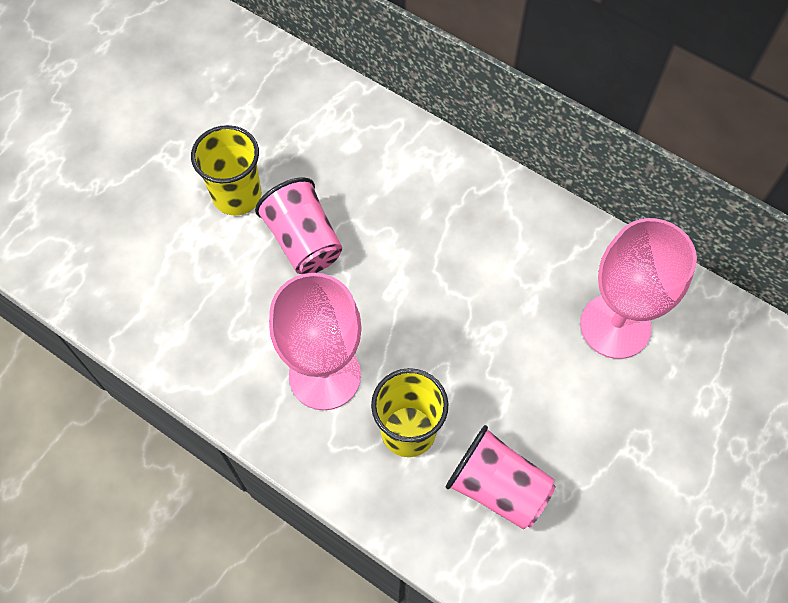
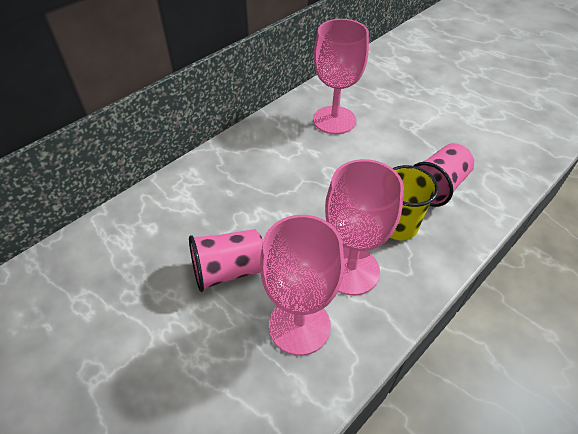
camera: 80 degrees left, 15 degrees down
yellow cup [191,125,261,216] -> none
none -> pink goblet [260,215,345,355]

